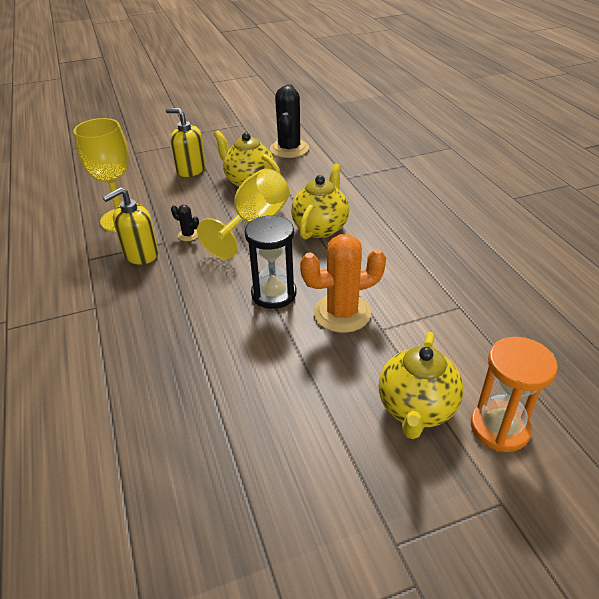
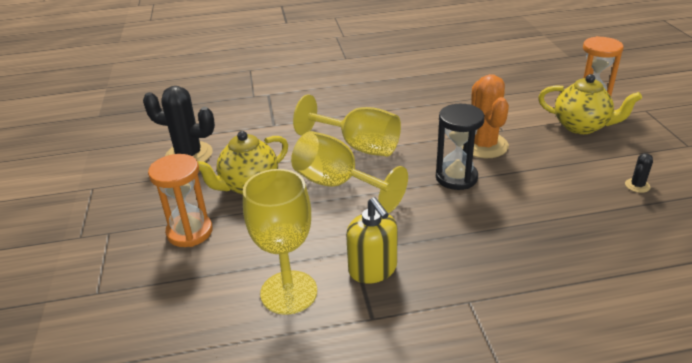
camera: 80 degrees left, 5 degrees down
yellow soap dispenser [166,108,206,177] -> orange hourglass [148,154,213,247]
black cactus [171,205,199,241] -> black cactus moved to [625,153,653,193]
yellow teapot [291,163,349,240] -> yellow goblet [293,95,401,156]

